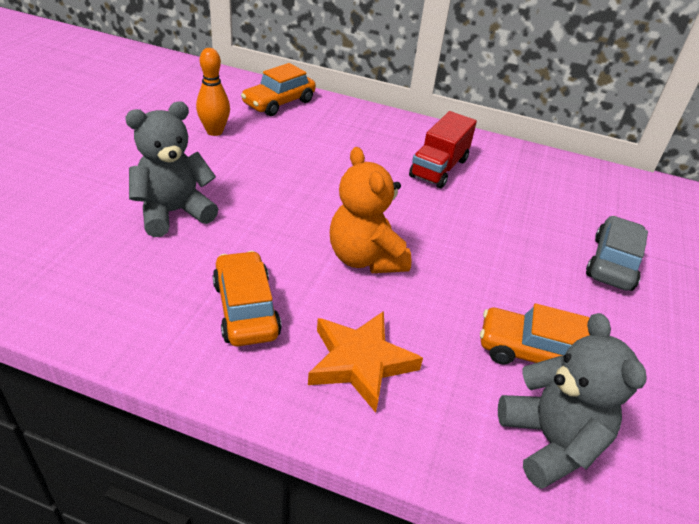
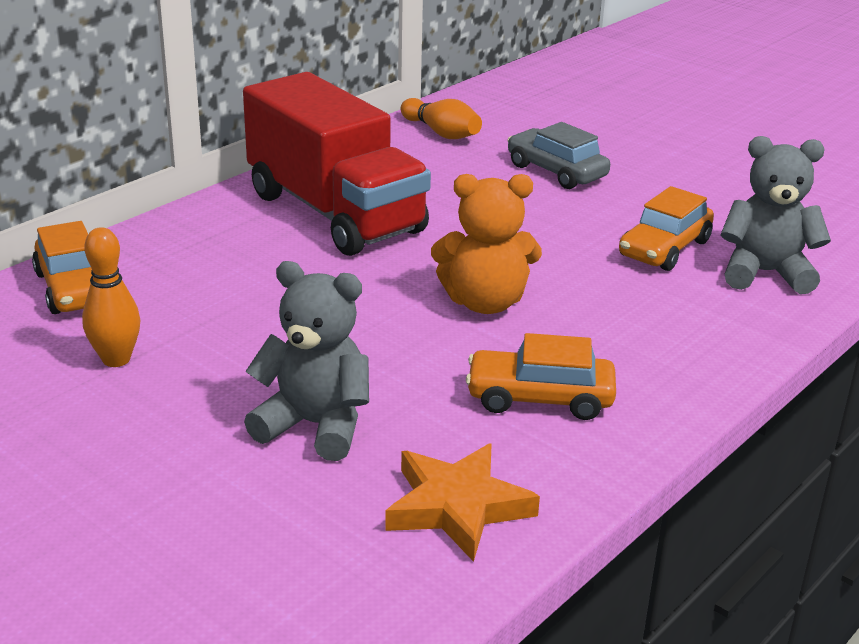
camera: 65 degrees left, 10 degrees down
grey teddy bear [125,102,218,237] -> grey teddy bear turned 120 degrees clockwise [244,261,369,461]
orange star [308,311,423,413] -> orange star moved to [385,443,540,562]
red truck [409,111,477,188] -> red truck [243,72,431,256], size x1.90
none -> orange bowling pin [400,98,482,139]

